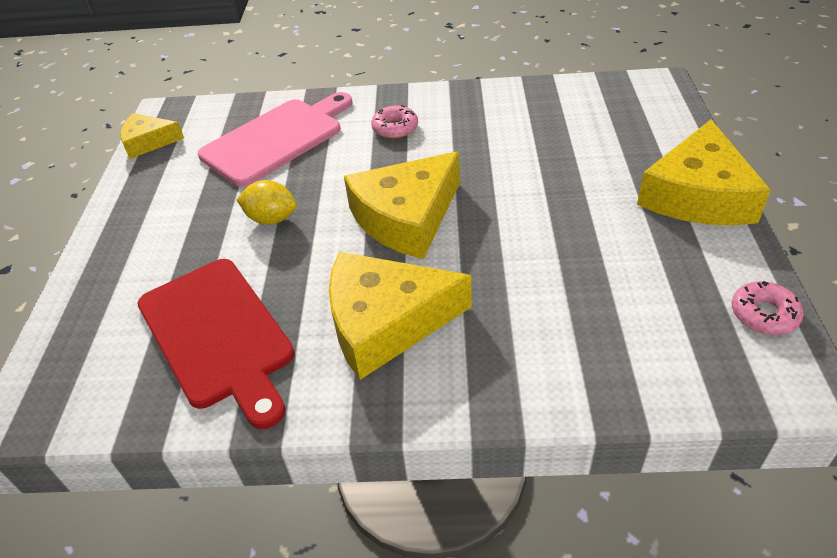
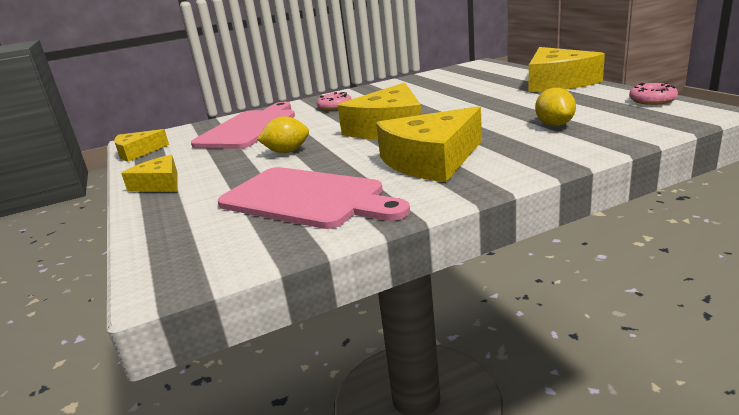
camera: 25 degrees left, 20 degrees down
red cutting board [138,259,295,429] -> pink cutting board [218,167,410,229]
none -> yellow cheese [121,155,177,192]
none -> yellow lemon [535,88,576,126]

